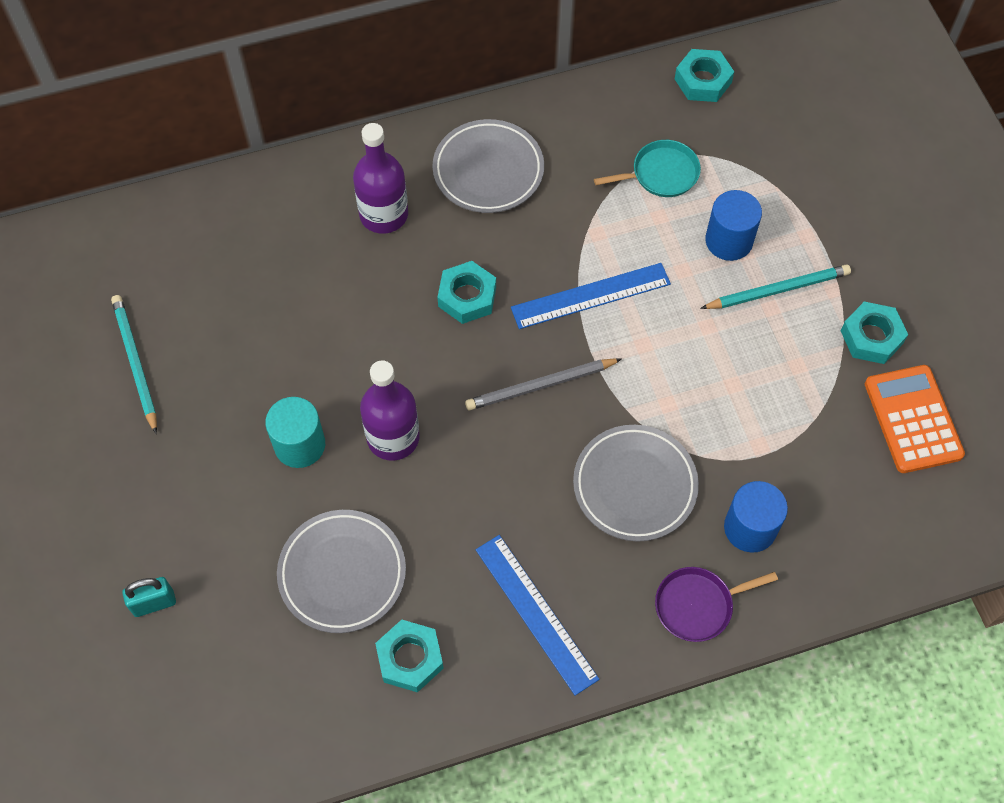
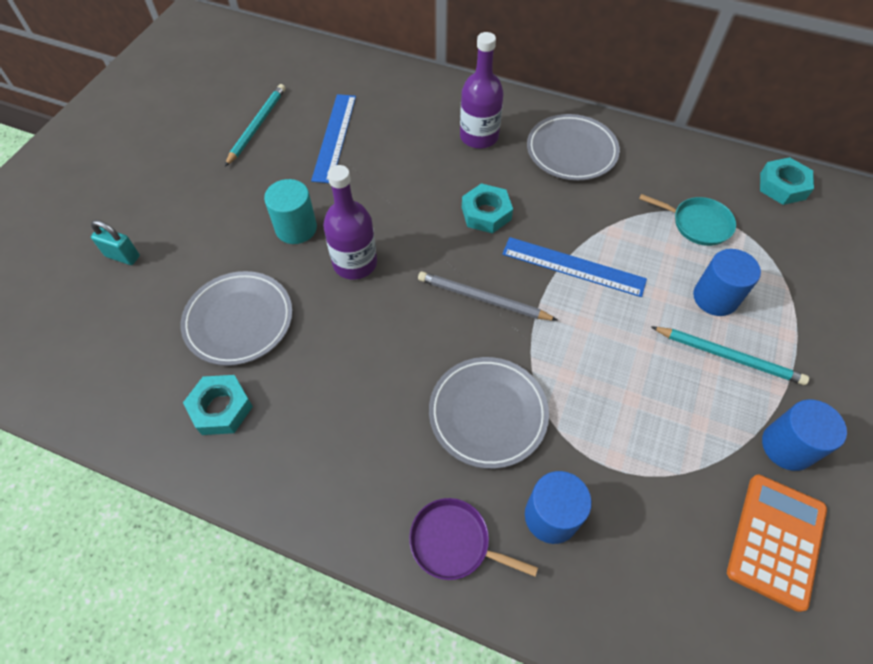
camera: 40 degrees right, 5 degrees down
blue ruler [476,535,599,696] -> blue ruler moved to [311,94,356,183]
turquoise nut [841,301,908,364] -> blue cylinder [762,399,847,471]

